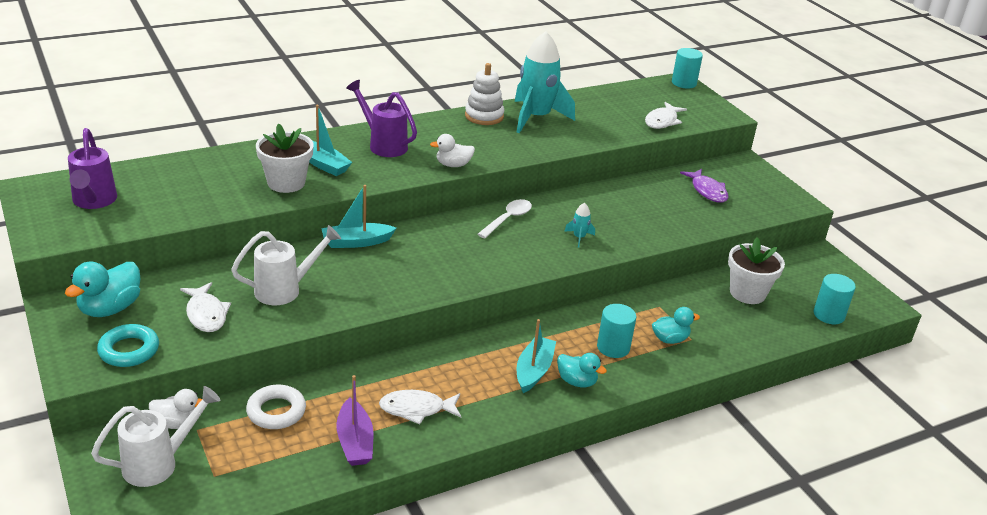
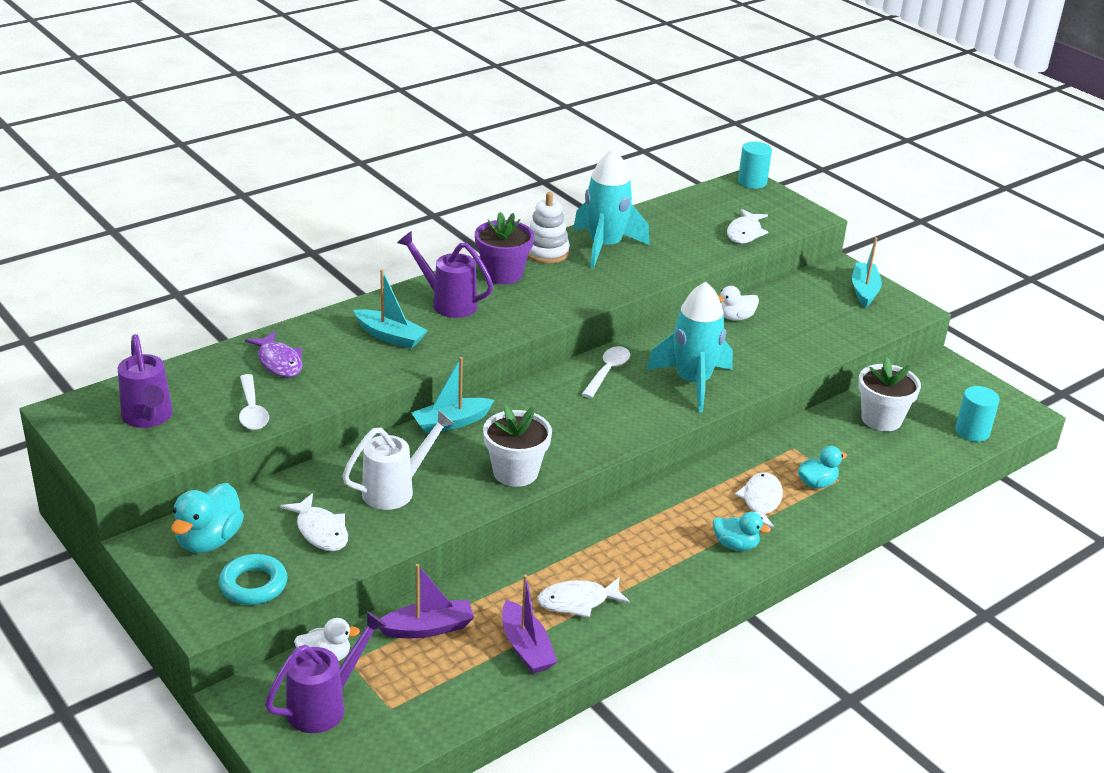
camera: 10 degrees left, 0 degrees up
white watering can [91,386,221,487] -> purple watering can [265,611,387,733]
white ring [246,385,306,429] -> purple boat [379,564,474,638]
white flower pot [256,123,314,193] -> white flower pot moved to [483,405,552,487]
white duck [430,134,475,167] -> white duck moved to [718,286,759,321]
turquoise boat [517,319,556,393] -> turquoise boat moved to [852,237,882,308]
turquoise rocket [564,203,595,248] -> turquoise rocket [646,282,733,412], size x2.50
turquoise cylinder [597,304,636,358] -> white fish [735,473,783,529]
purple fish [680,169,728,203] -> purple fish moved to [245,331,303,377]
none -> white spoon [239,374,269,430]
none -> purple flower pot [475,212,534,284]

